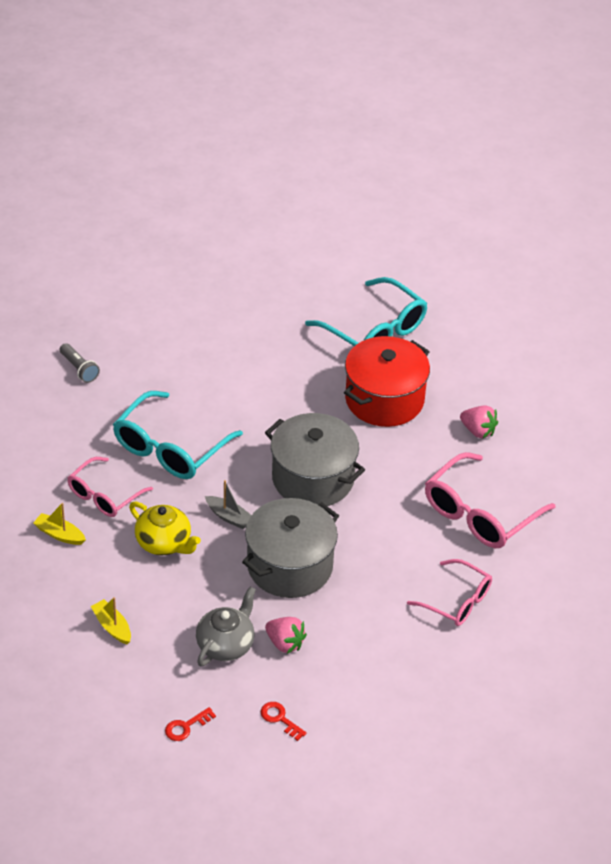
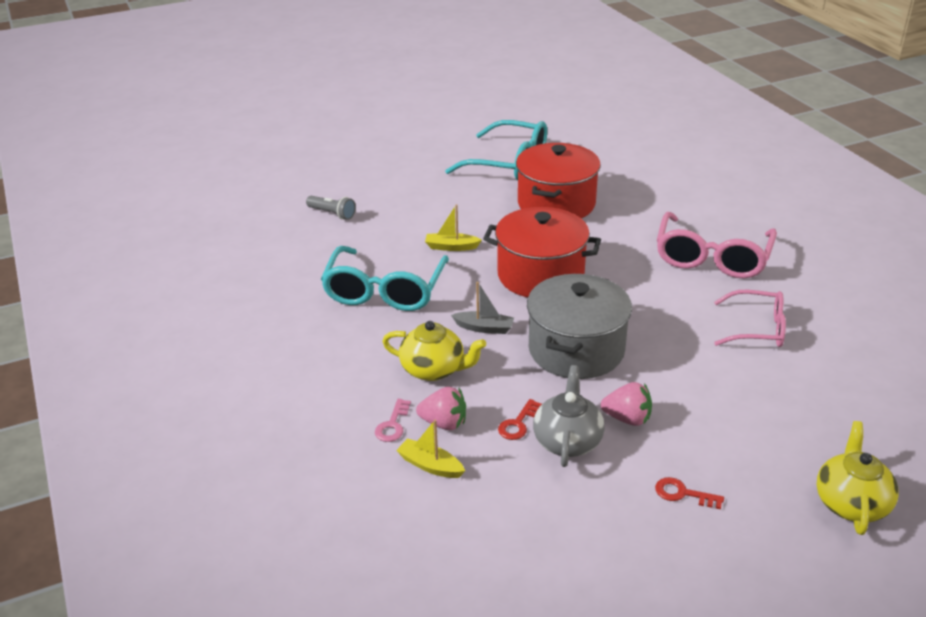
camera: 20 degrees left, 10 degrees down
yellow boat [33,503,86,545] -> yellow boat moved to [425,204,482,251]
grey flashlight [60,343,100,383] -> grey flashlight moved to [306,196,356,220]
pink glasses [68,457,153,517] -> none
red key [165,707,216,741] -> red key moved to [498,399,542,440]
grey pot [265,413,365,506] -> red pot [483,207,601,297]
pink strawberry [460,405,498,438] -> pink strawberry moved to [416,387,466,430]
none -> pink key [375,399,411,442]
none -> yellow teapot [817,421,899,535]

